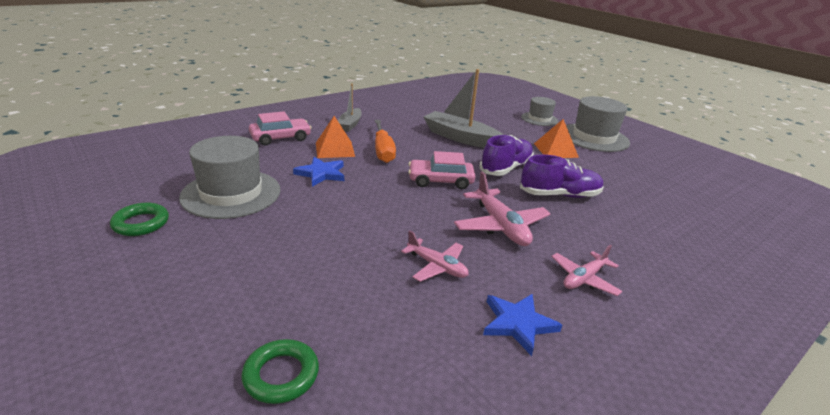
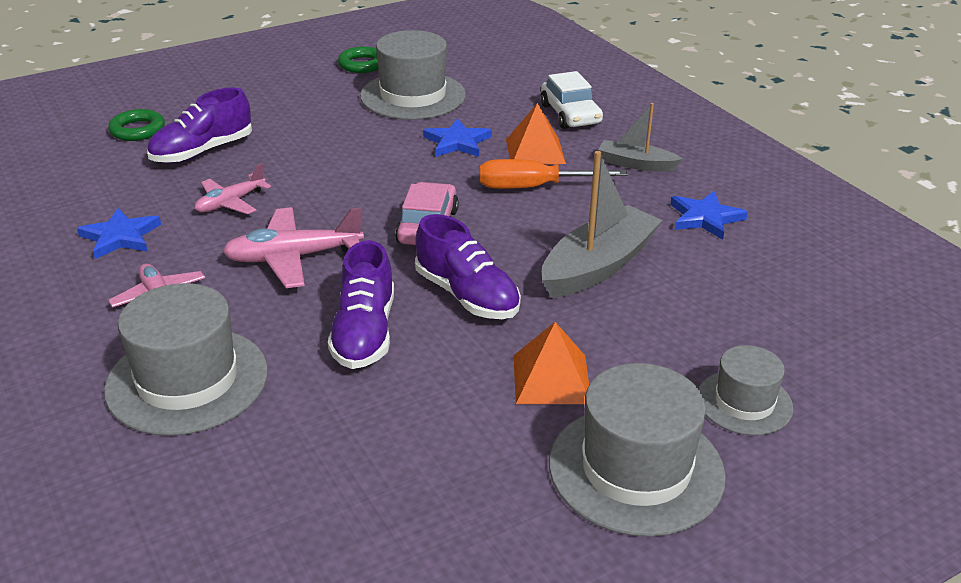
camera: 100 degrees right, 5 degrees up
pink car [249,111,312,146] -> white car [540,71,603,129]
none -> grey hat [104,283,268,436]
none -> purple shoe [147,87,252,163]
none -> blue star [670,191,748,240]

